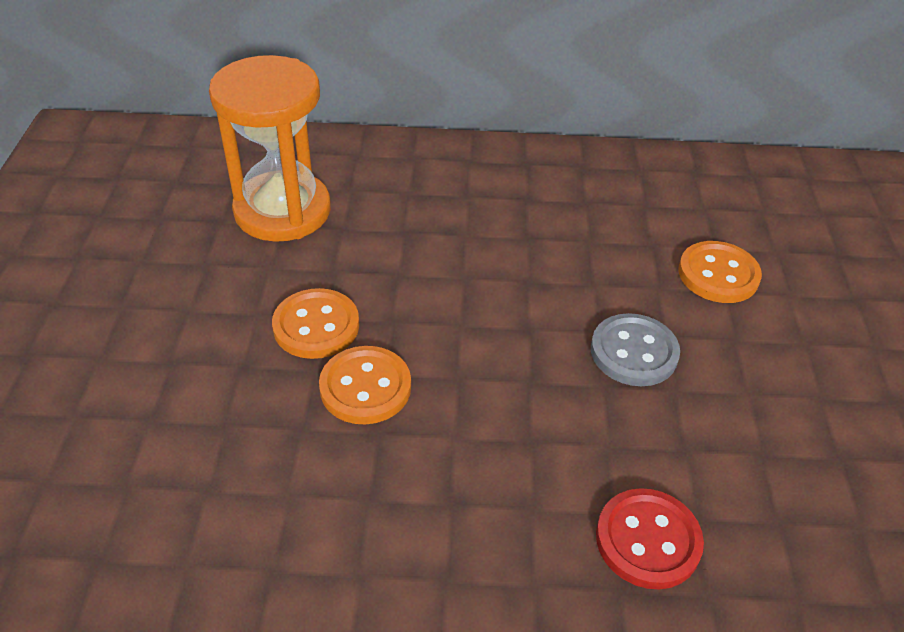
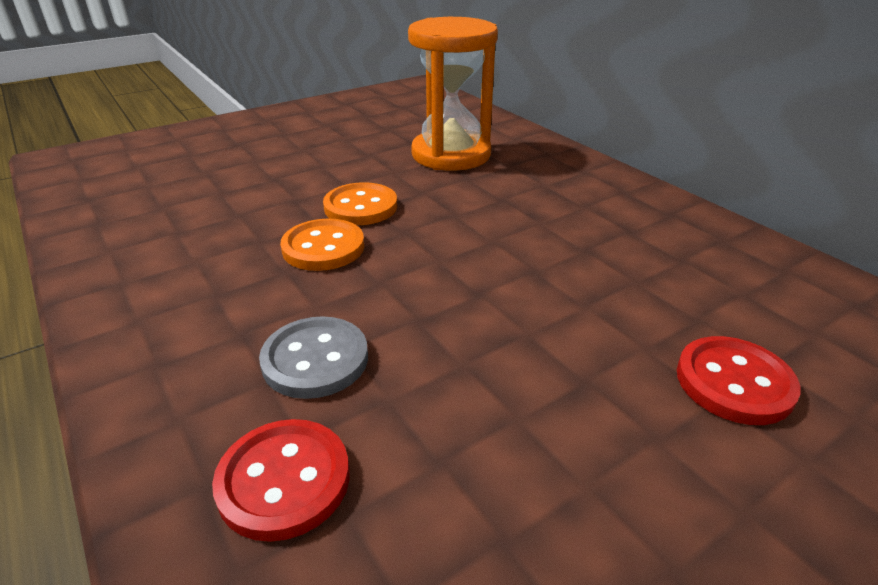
camera: 55 degrees right, 10 degrees down
grey button [591,313,680,386] -> grey button moved to [259,316,368,399]
orange button [678,241,762,303] -> red button [677,336,800,425]

